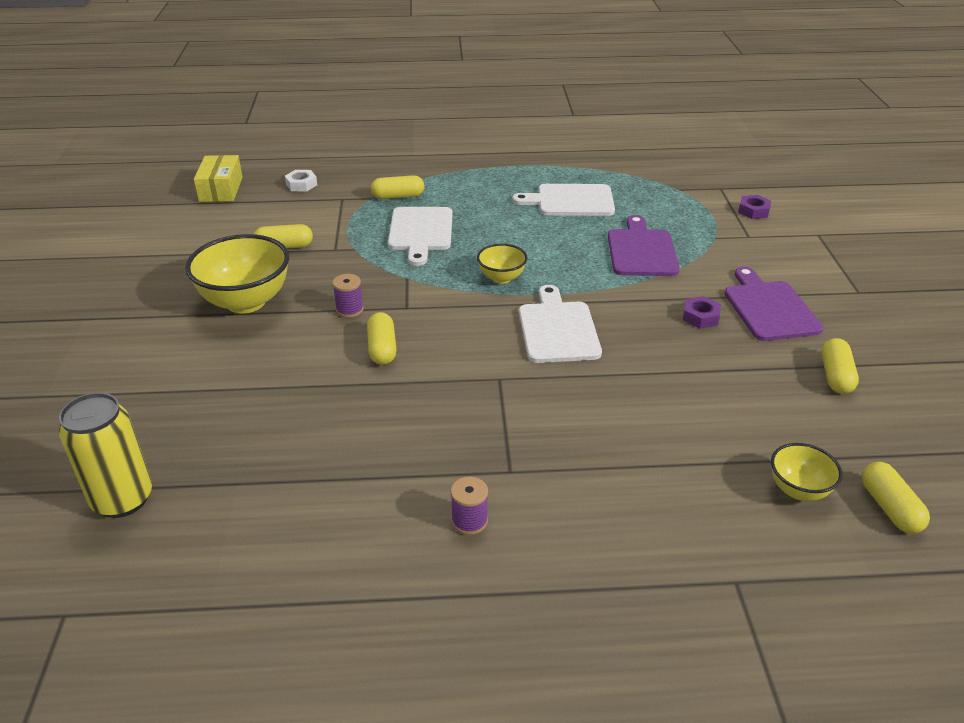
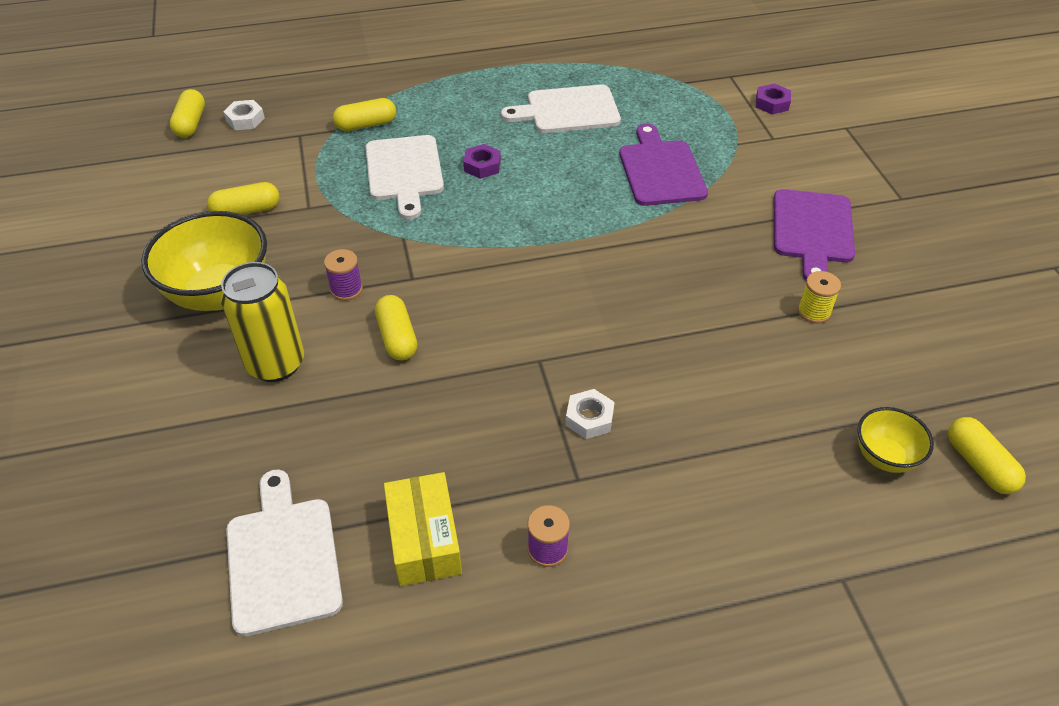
camera: 10 degrees left, 10 degrees up
yellow can [59,392,152,518] -> yellow can moved to [220,262,304,382]
yellow box [194,155,243,202] -> yellow box moved to [384,472,462,586]
yellow bowl [477,244,528,284] -> none
white cutting board [519,285,602,363] -> white cutting board moved to [226,470,343,637]
purple nut [683,296,721,328] -> purple nut moved to [463,144,501,179]
purple cutting board [724,267,823,341] -> purple cutting board turned 150 degrees counterclockwise [774,189,855,281]
yellow capsule [821,338,859,394] -> yellow capsule moved to [169,89,205,138]
none -> white nut [566,389,615,439]
none -> yellow spool [798,271,841,324]

